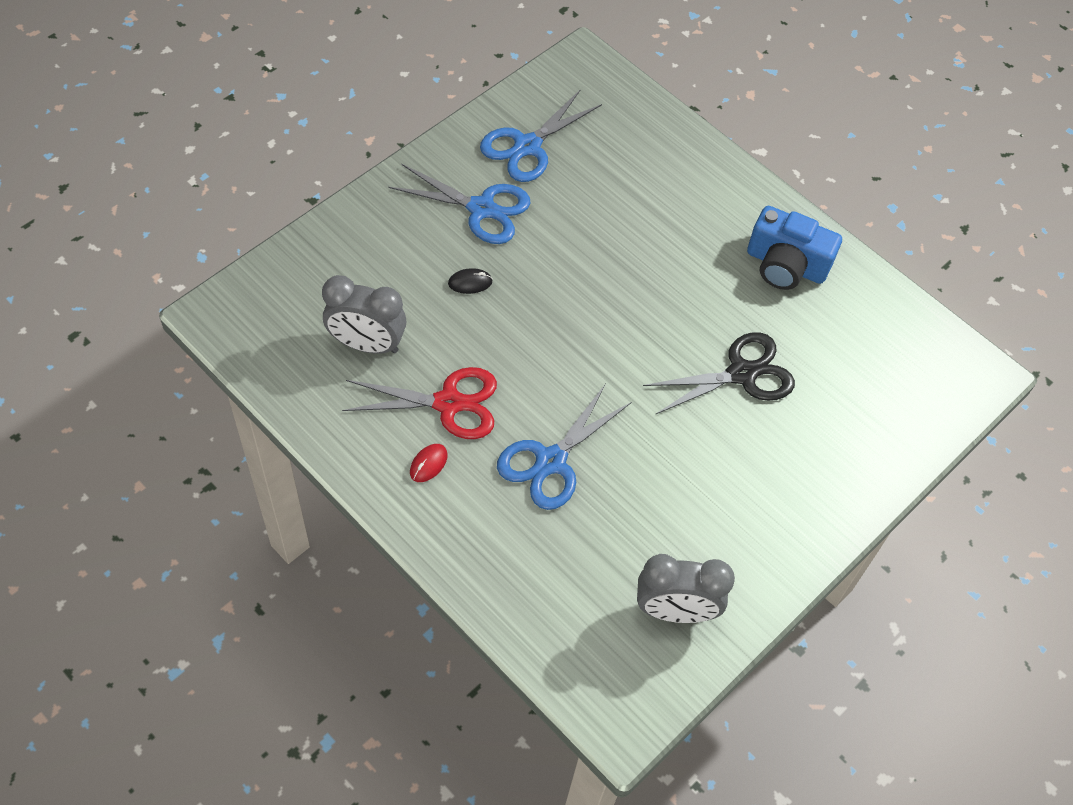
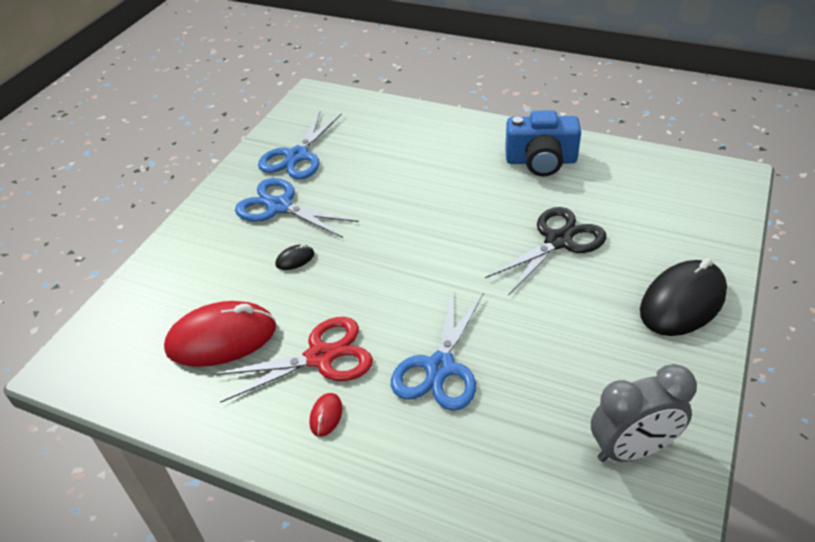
camera: 15 degrees left, 15 degrees down
grey clock [322,275,406,354] -> red mouse [164,301,276,367]
blue scissors [388,164,531,244] -> blue scissors turned 150 degrees counterclockwise [235,178,359,238]
none -> black mouse [640,258,727,336]

